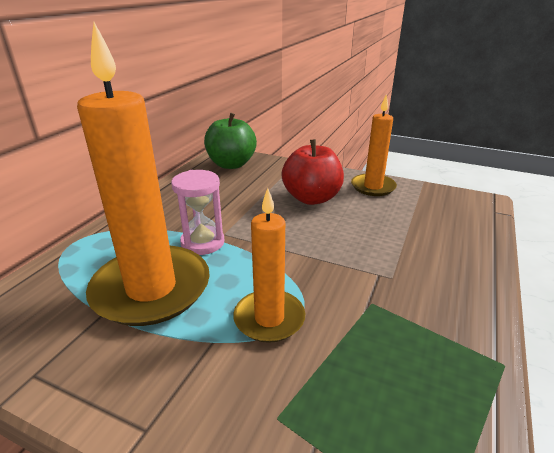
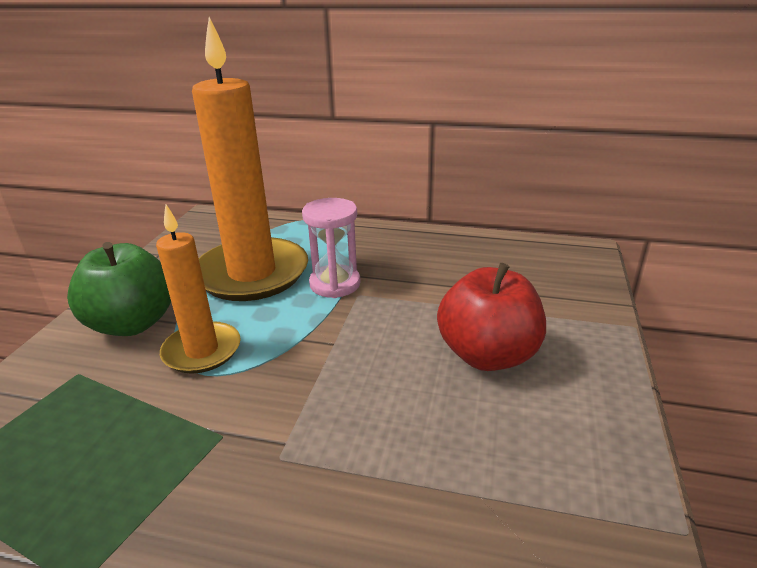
camera: 80 degrees right, 0 degrees up
green apple [204,113,257,169] -> green apple moved to [67,242,171,336]
orange candle [351,95,397,196] -> none

